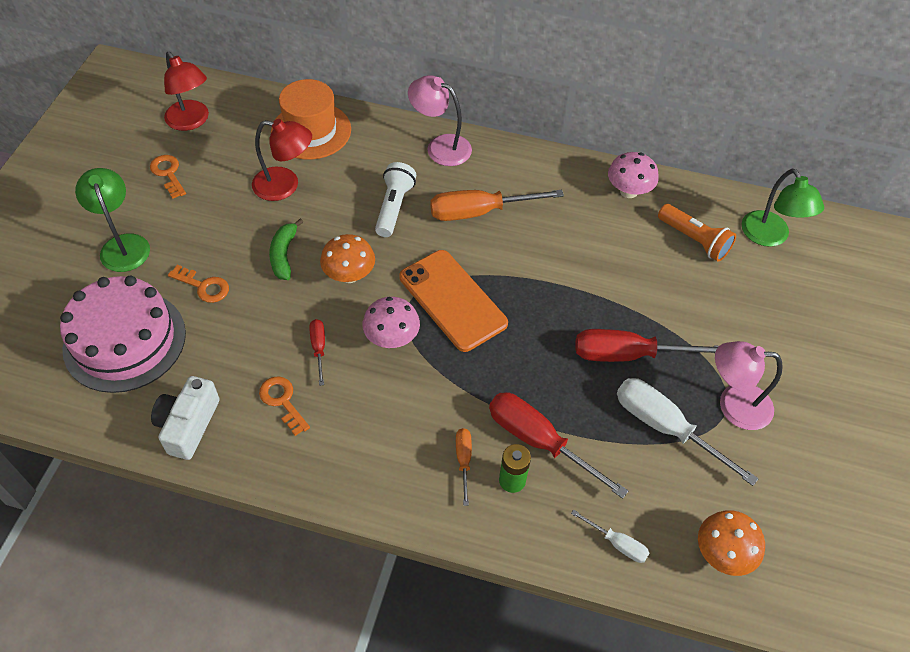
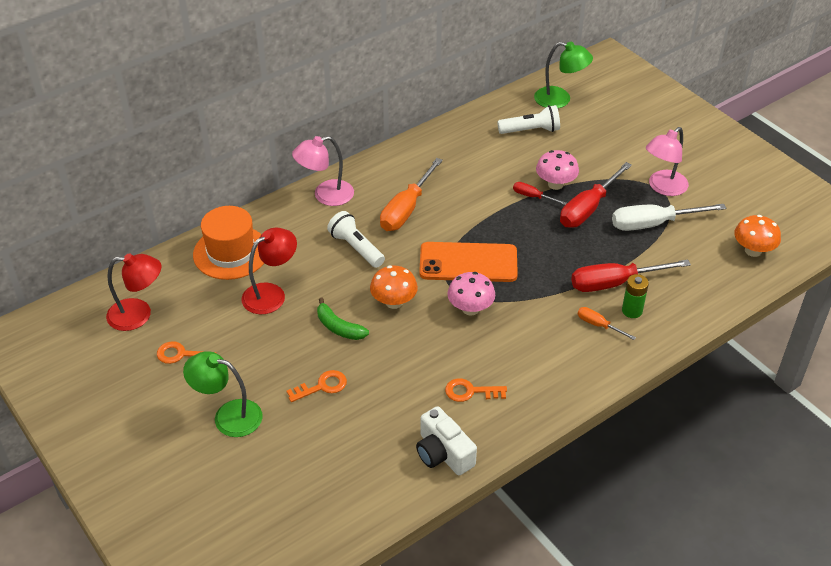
camera: 50 degrees left, 10 degrees down
pink cake [60,276,186,393] -> none
red screwdriver [309,319,325,386] -> red screwdriver moved to [513,182,567,205]
white screwdriver [571,509,649,563] -> none
pink mushroom [608,152,659,198] -> pink mushroom moved to [536,150,579,190]
orange flashlight [658,204,736,262] -> white flashlight [497,105,560,134]

